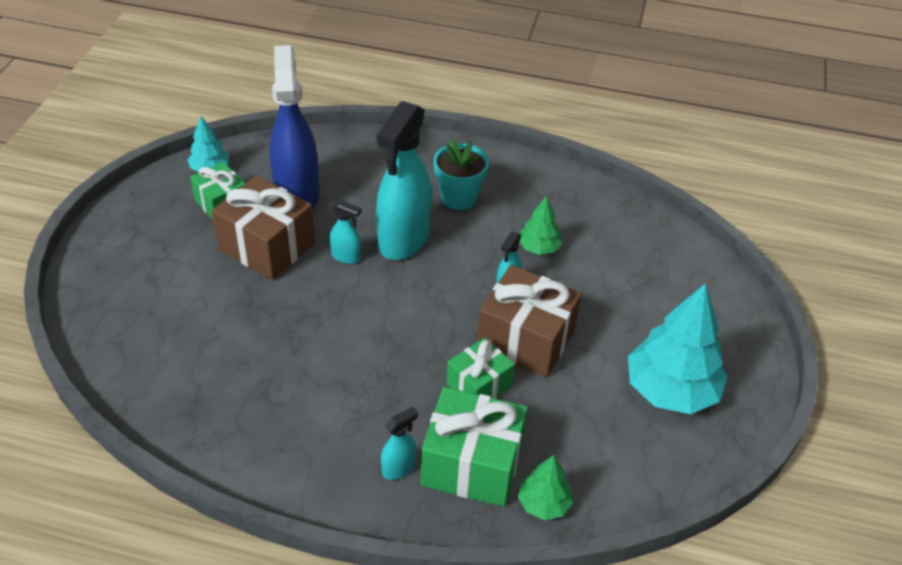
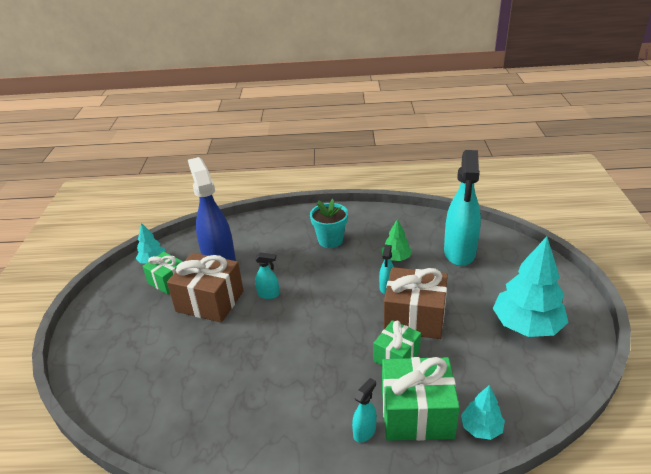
camera: 10 degrees left, 10 degrees down
turquoise spray bottle [376,101,431,260] -> turquoise spray bottle moved to [444,150,481,266]
green tree [518,455,573,520] -> turquoise tree [461,385,505,440]

